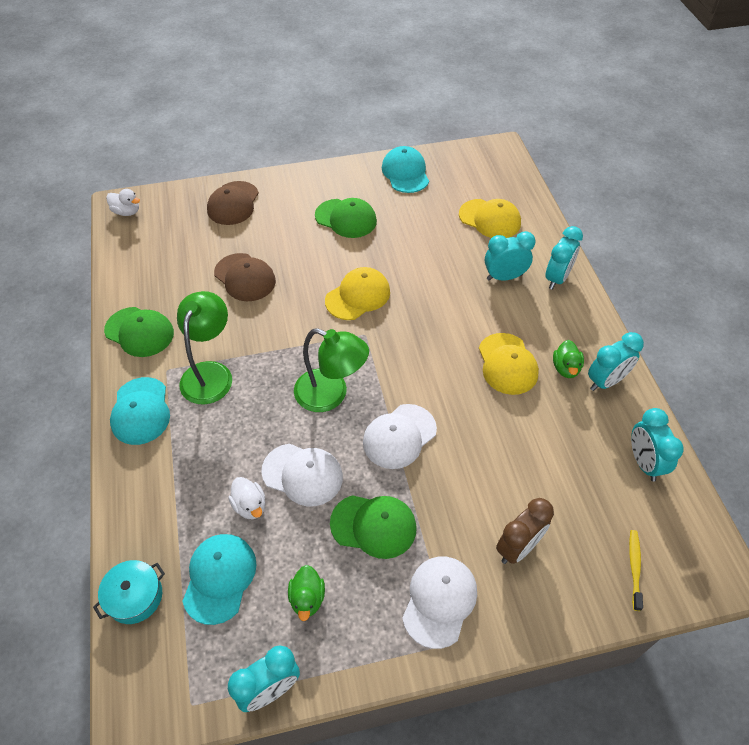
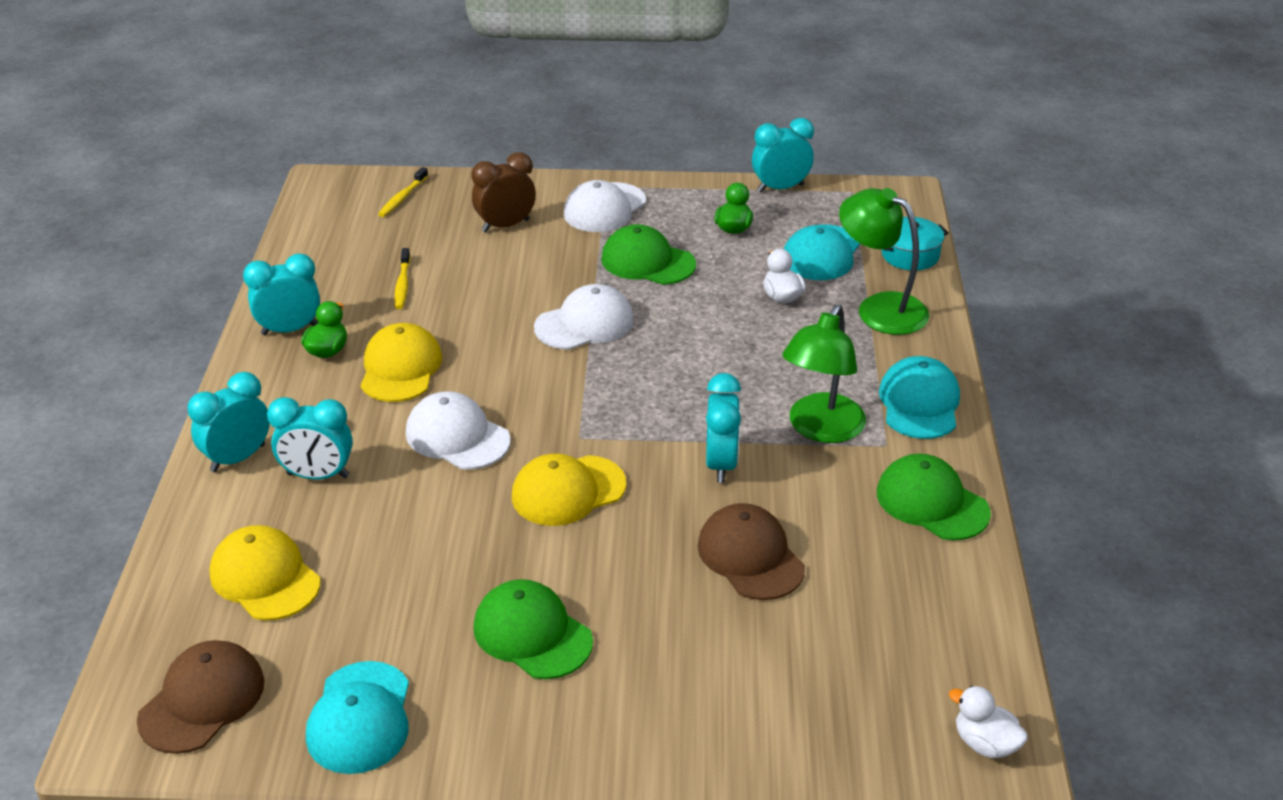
camera: 165 degrees left, 15 degrees down
brown cap [207,181,259,225] -> brown cap moved to [137,640,264,754]
white cap [261,444,343,506] -> white cap moved to [406,391,511,470]
green lamp [294,328,369,412] -> green lamp moved to [839,188,930,335]
turquoise clock [631,408,684,482] -> turquoise clock moved to [706,373,741,483]
none -> yellow toothbrush [394,248,410,309]

